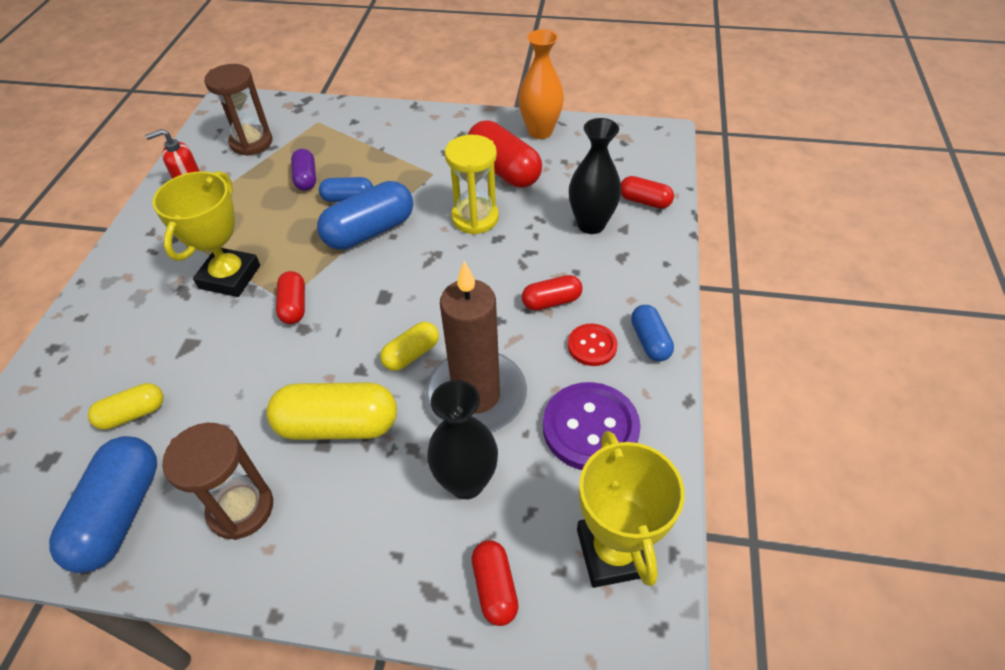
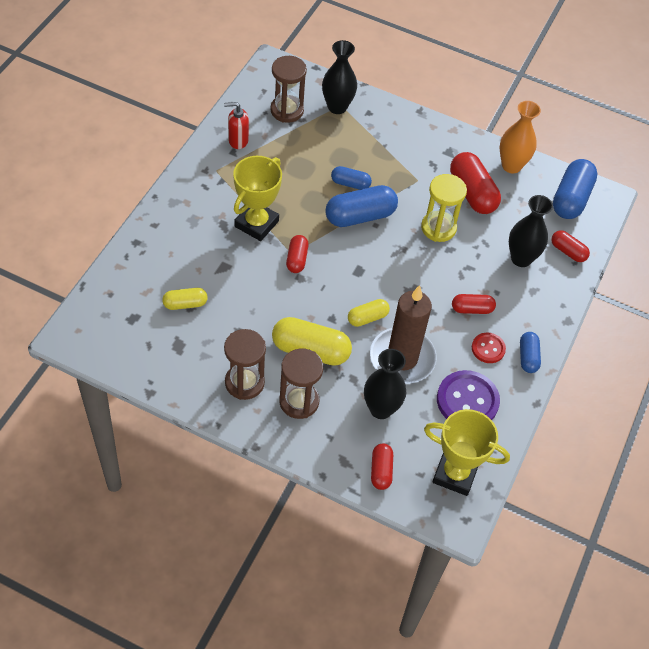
camera: 10 degrees right, 5 degrees up
blue capsule [49,436,157,573] -> blue capsule moved to [553,159,598,219]
purple capsule [291,149,316,191] -> none
yellow trophy [577,431,685,588] -> yellow trophy turned 75 degrees counterclockwise [424,409,510,496]
none -> brown hourglass [279,348,323,419]
none -> black vase [322,40,357,114]

